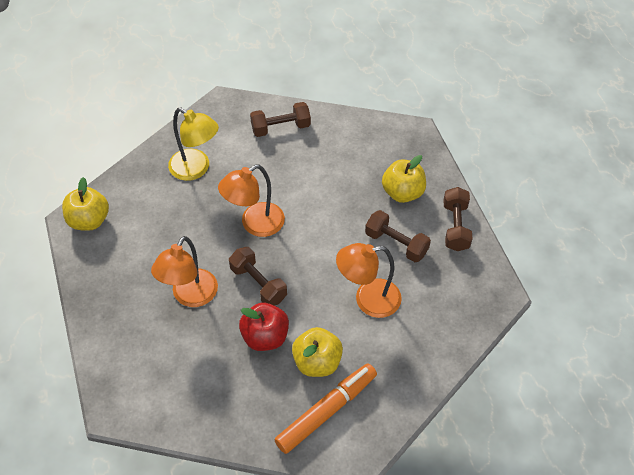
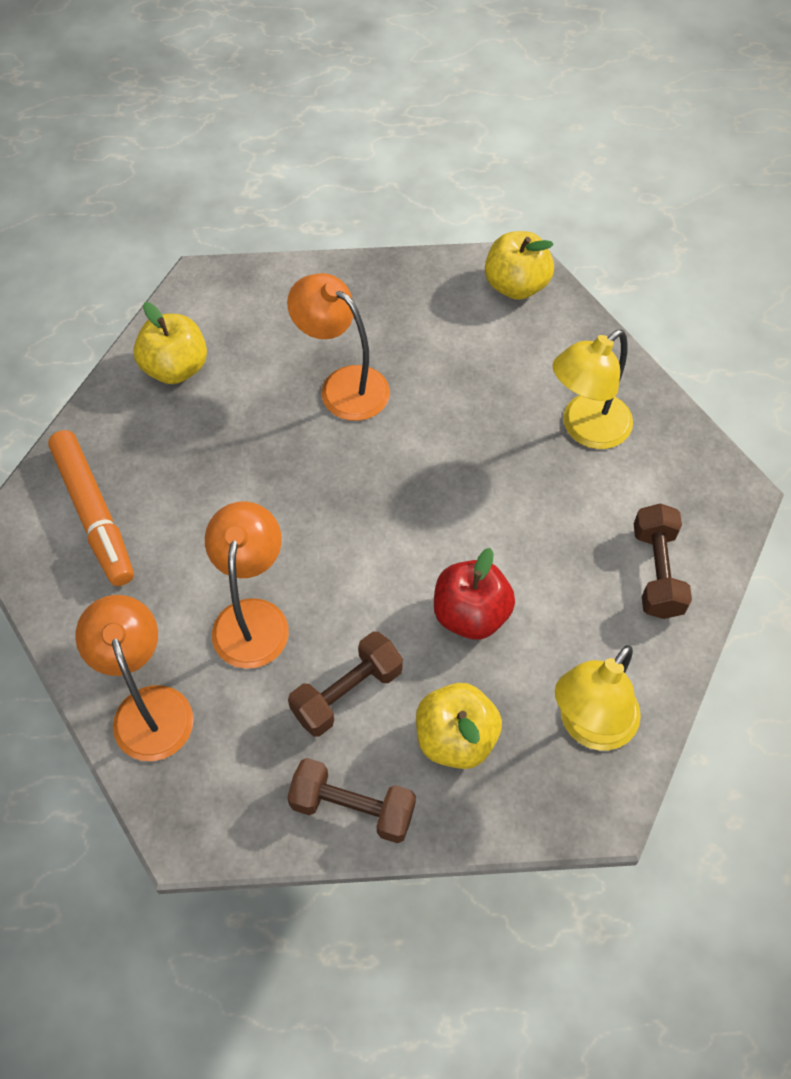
camera: 105 degrees right, 5 degrees up
orange lamp [218,165,285,237] -> orange lamp moved to [75,595,194,761]
brown dumbbell [229,247,287,306] -> none
red apple [239,302,289,351] -> red apple moved to [434,548,515,640]
yellow apple [292,327,343,377] -> yellow apple moved to [133,302,207,384]
none -> yellow lamp [555,645,641,750]

